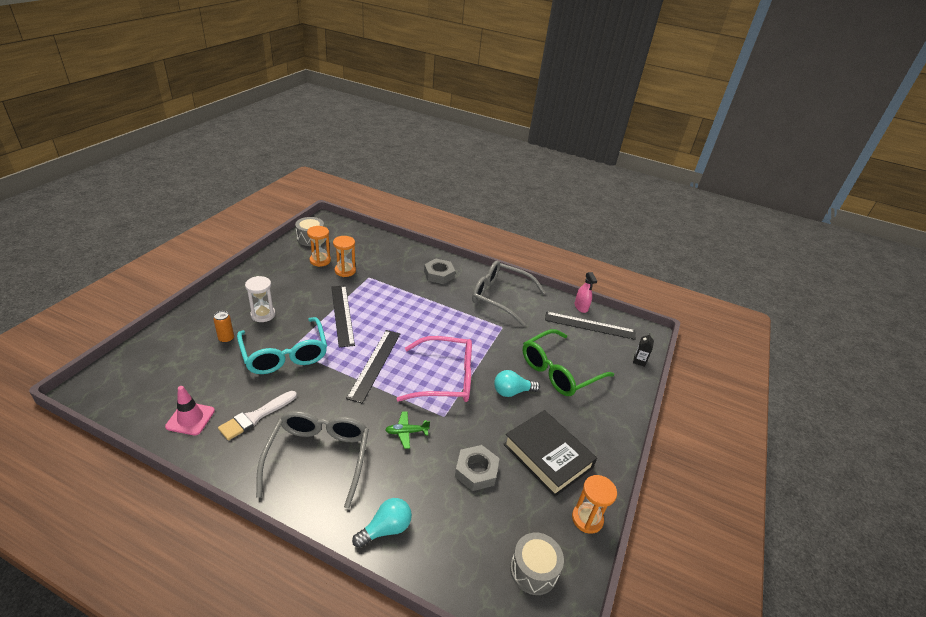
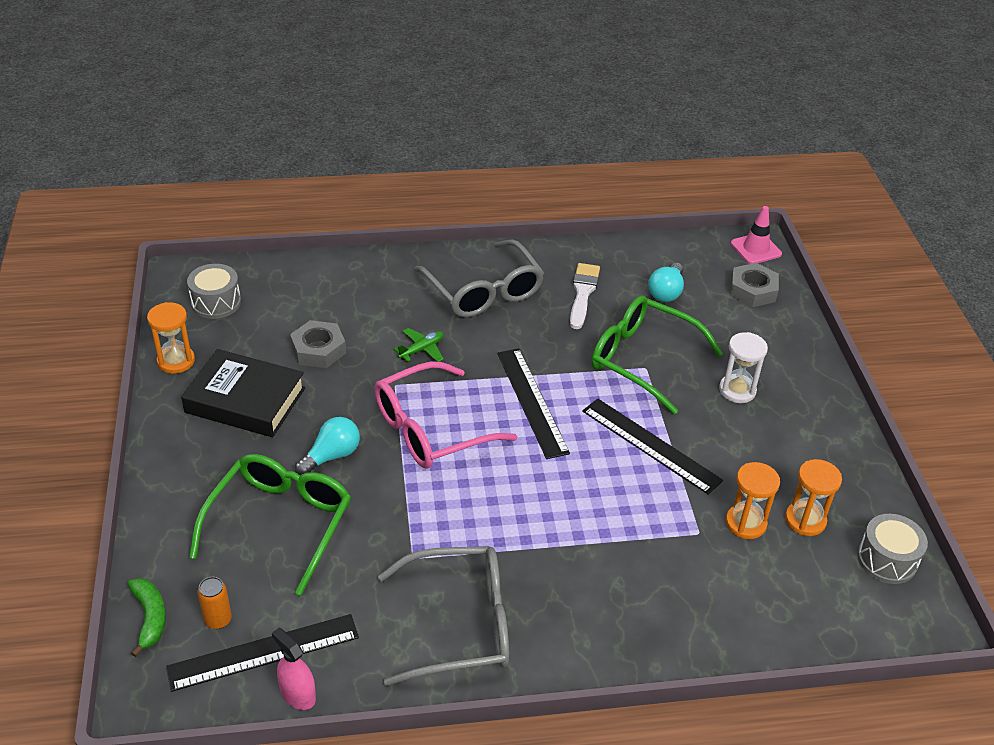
camera: 150 degrees right, 5 degrees up
pink traffic cone [165,386,215,436] -> pink traffic cone moved to [731,206,782,264]
orange can [213,311,234,343] -> orange can moved to [197,577,232,629]
turquoise glasses [237,317,327,374] -> green glasses [591,295,723,414]
turquoise light bulb [352,498,412,548] -> turquoise light bulb moved to [648,263,684,302]
grey nut [424,259,455,284] -> grey nut moved to [730,263,779,307]
black carton [633,334,654,367] -> green banana [128,578,166,657]

